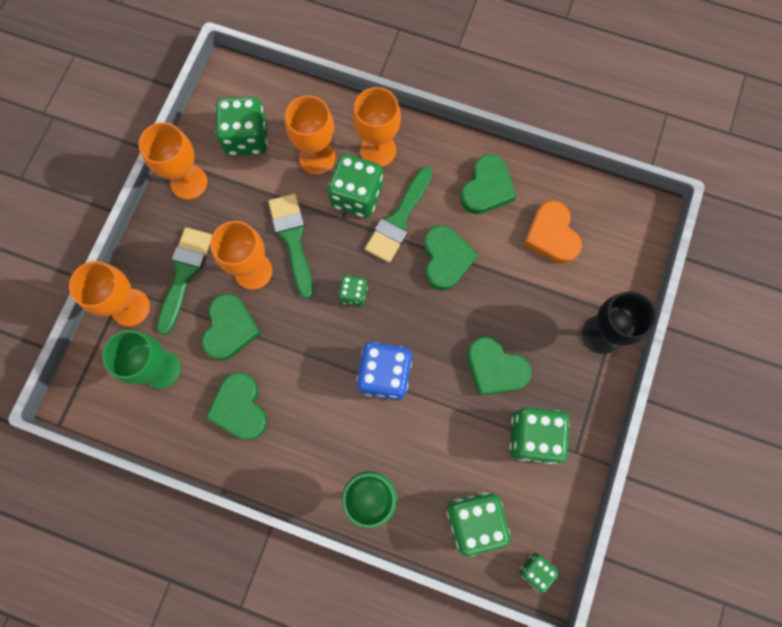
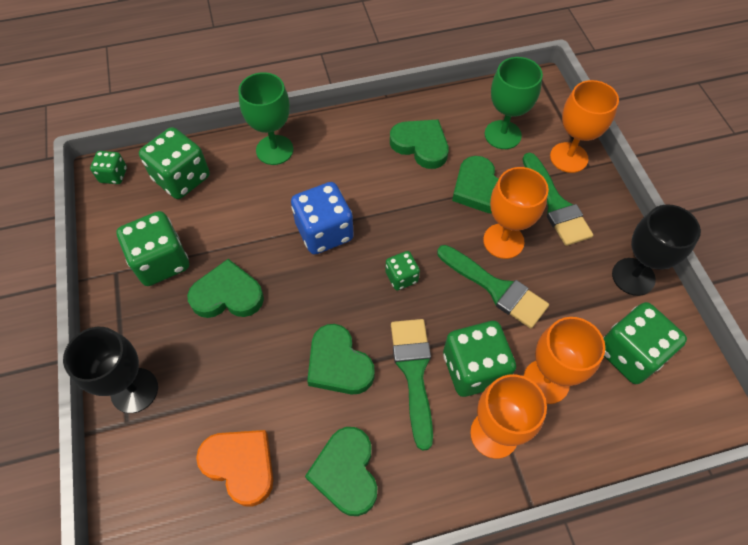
camera: 145 degrees right, 15 degrees down
orange goblet [139,122,207,200] -> black goblet [612,204,701,296]

